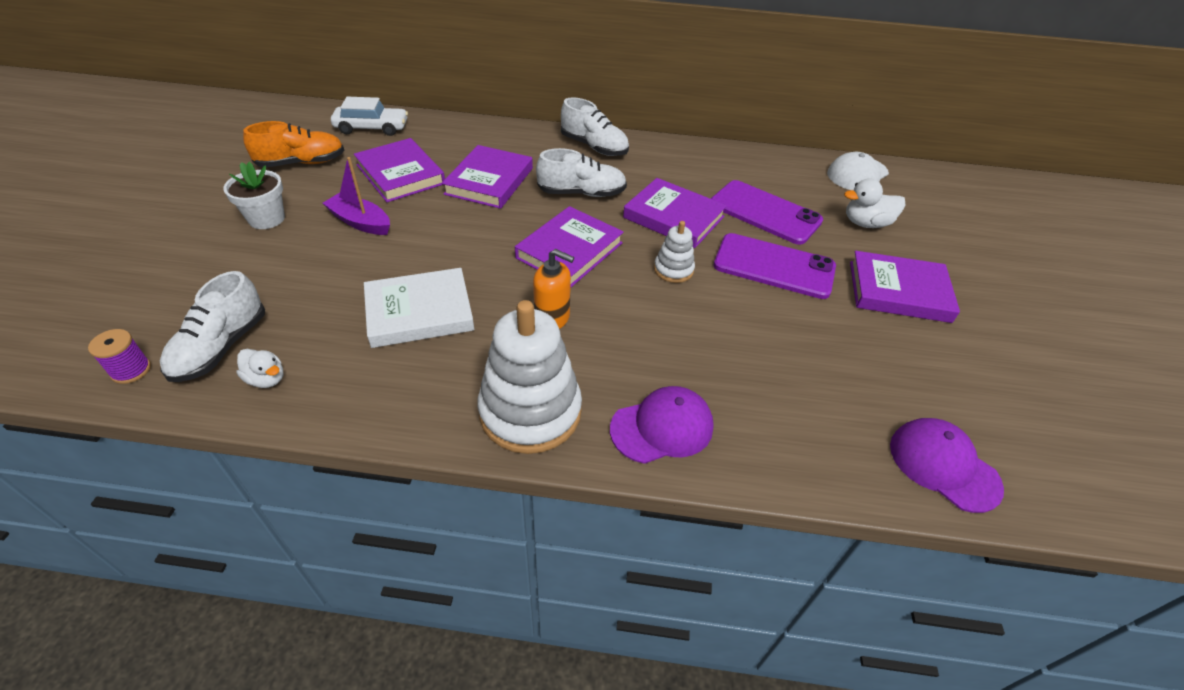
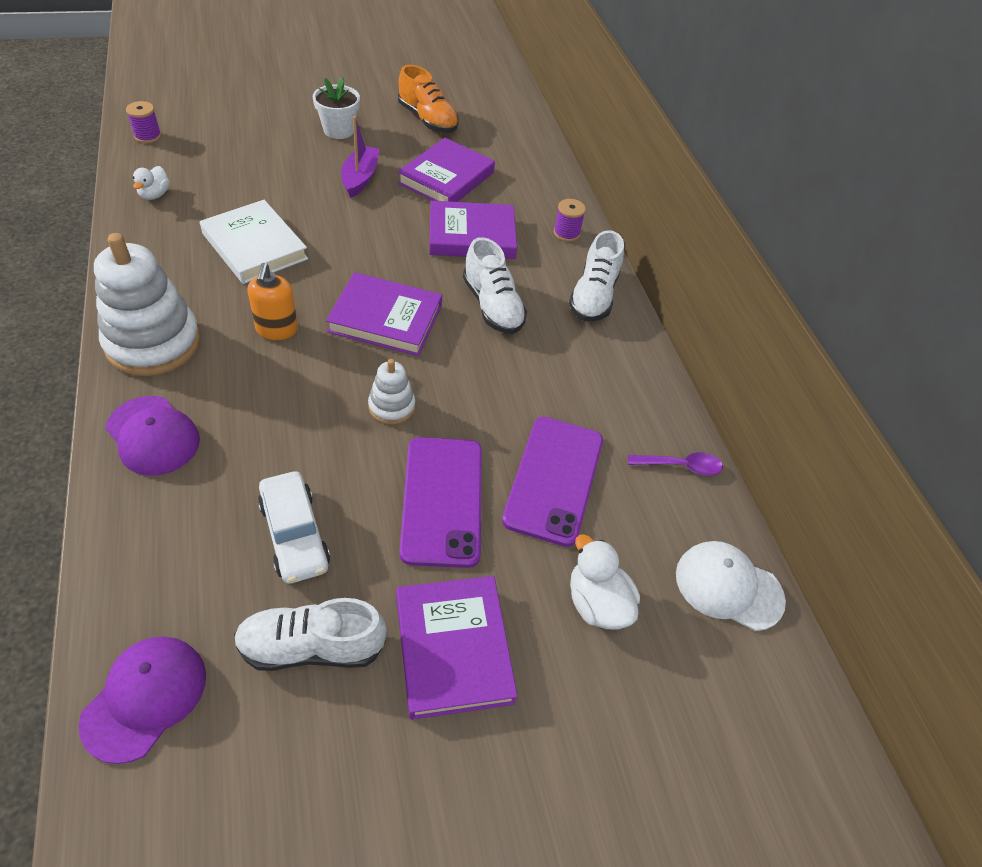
camera: 65 degrees right, 5 degrees up
white shoe [160,271,265,382] -> white shoe moved to [234,598,387,671]
white car [331,97,408,136] -> white car moved to [258,471,330,584]
purple book [623,178,727,248] -> none
none -> purple spool [554,199,586,242]
none -> purple spoon [628,452,723,475]

